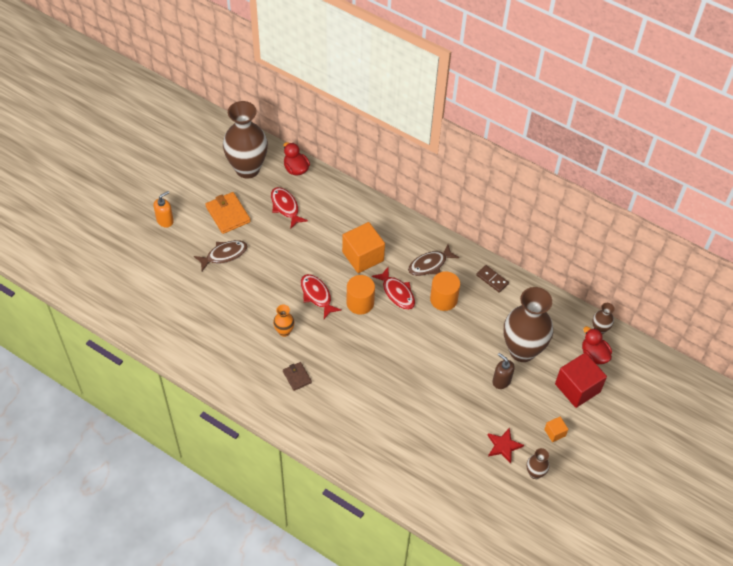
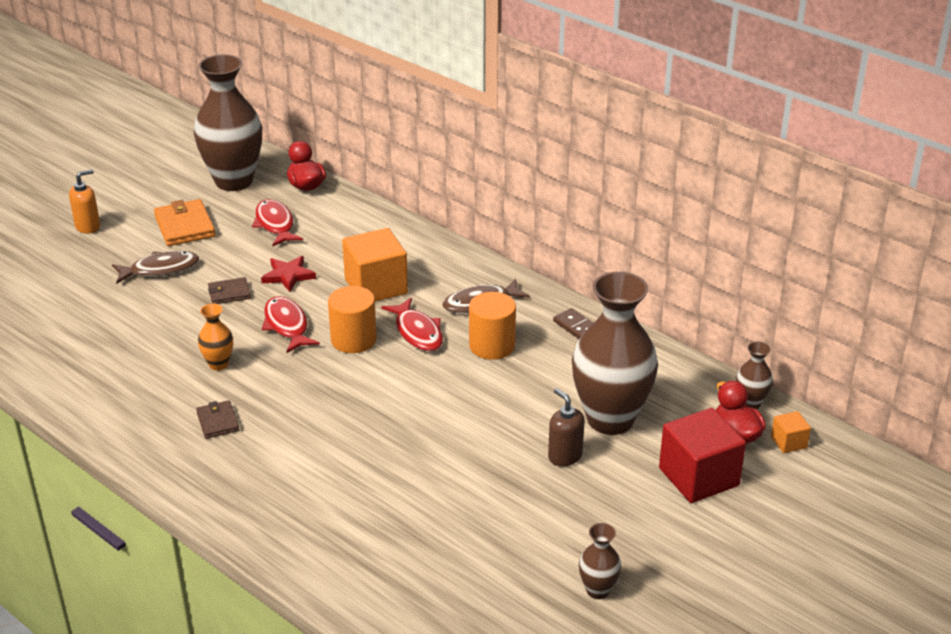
camera: 10 degrees right, 20 degrees down
red star [487,428,524,464] -> red star moved to [261,256,316,292]
orange cube [544,417,568,442] -> orange cube moved to [771,411,811,453]
none -> brown wallet [208,277,251,304]

